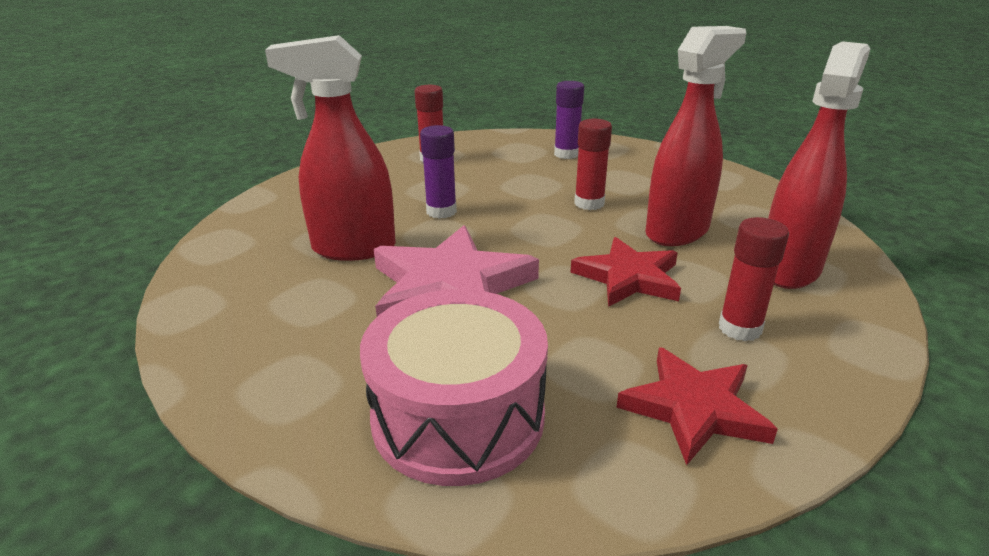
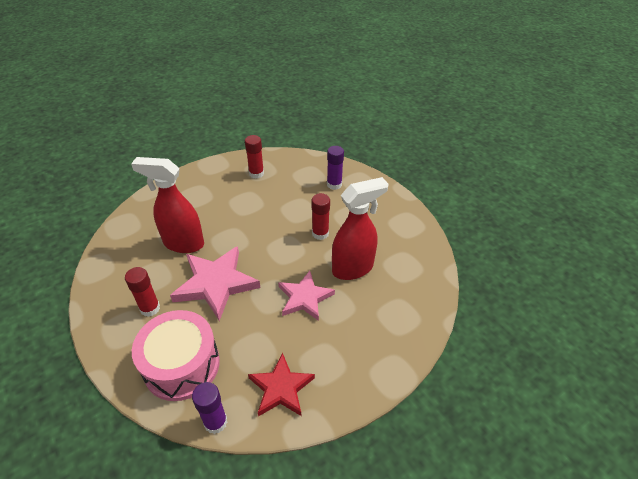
camera: 15 degrees right, 15 degrees up
purple glue stick [420,125,457,219] -> purple glue stick moved to [192,382,227,434]
red star [571,237,681,307] -> pink star [278,271,335,321]
red glue stick [719,217,789,341] -> red glue stick moved to [125,267,160,317]
red spray bottle [768,41,870,289] -> none

